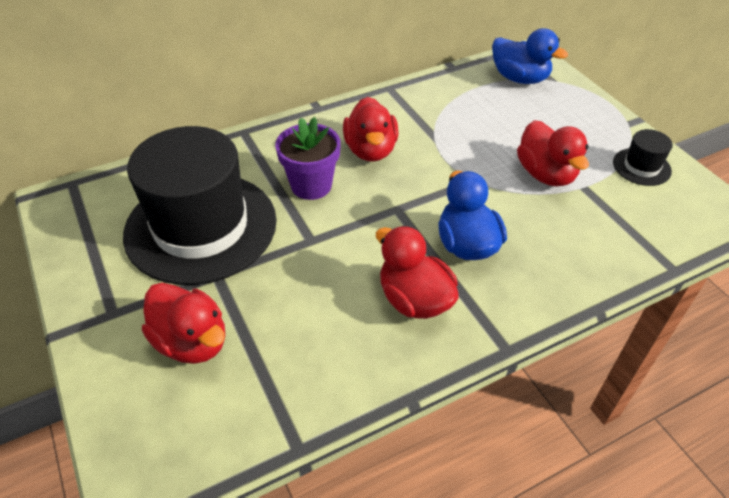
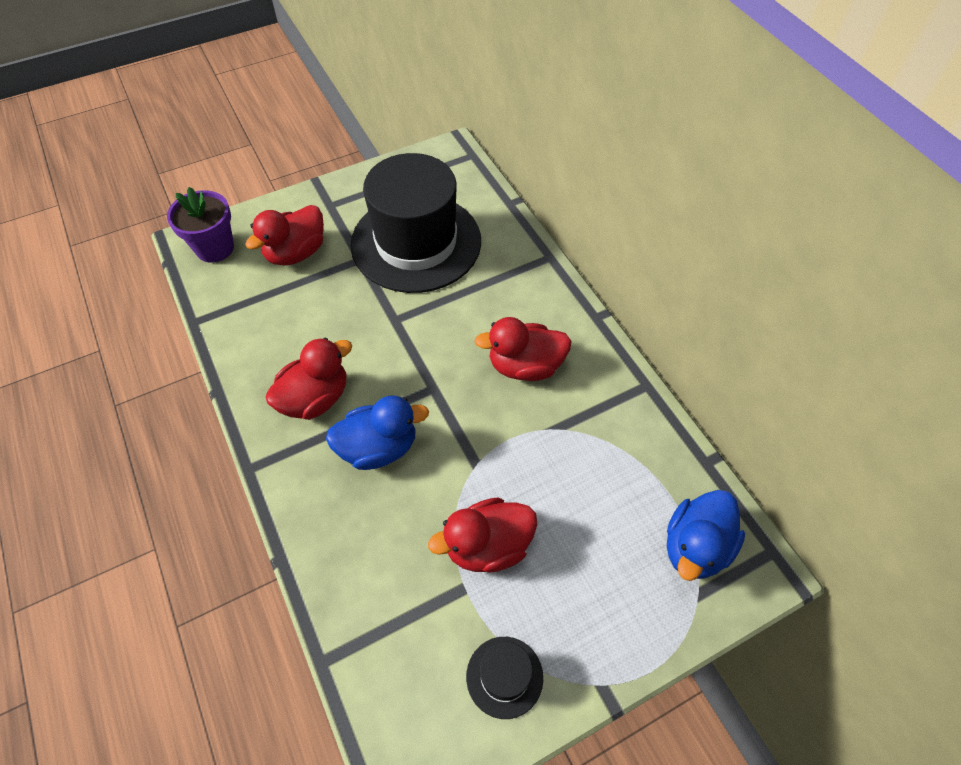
camera: 90 degrees right, 10 degrees up
purple flower pot [275,117,341,200] -> purple flower pot moved to [167,187,234,263]

